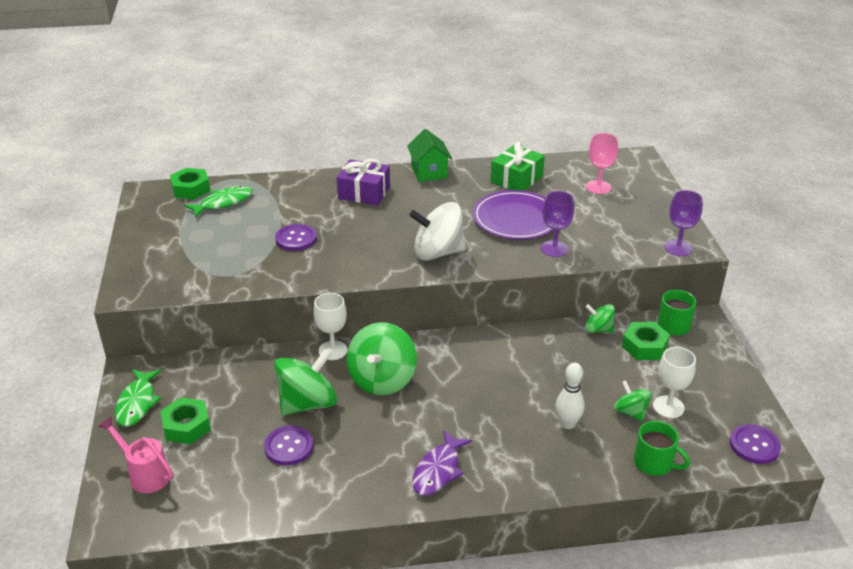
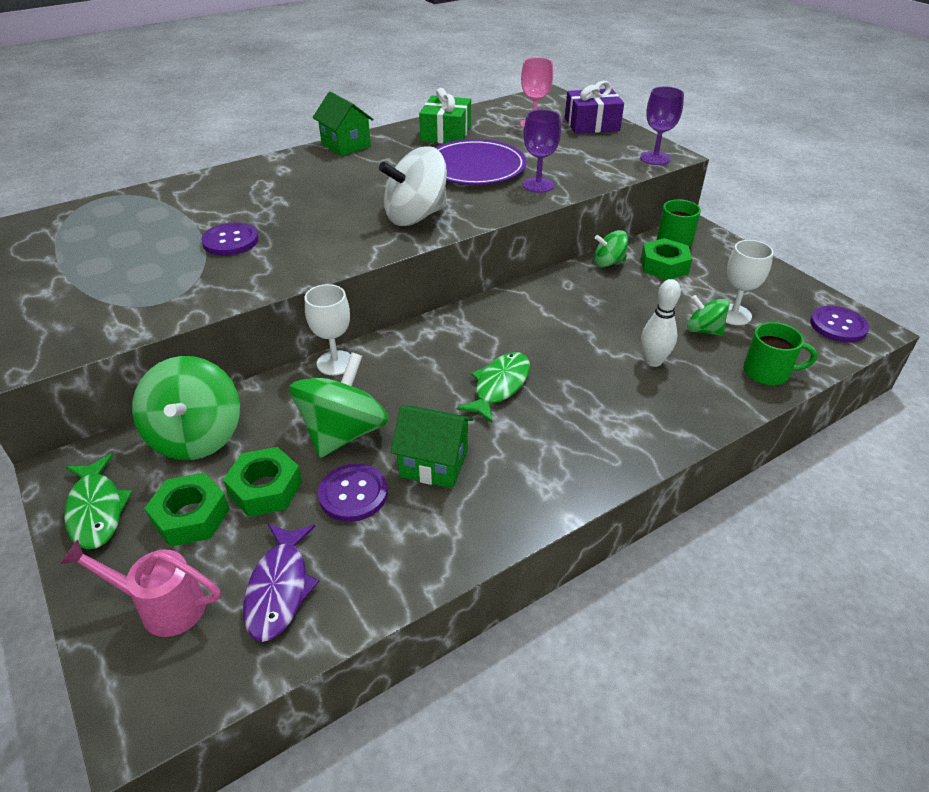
camera: 25 degrees left, 5 degrees up
green nut [170,168,210,199] -> green nut moved to [223,447,302,517]
green fish [184,186,253,218] -> green fish moved to [457,352,530,423]
purple gift [337,159,390,205] -> purple gift moved to [565,81,624,134]
green spinning top [347,322,417,395] -> green spinning top moved to [132,356,240,460]
purple fish [412,430,472,496] -> purple fish moved to [243,524,319,642]
none -> green house [391,406,473,489]

